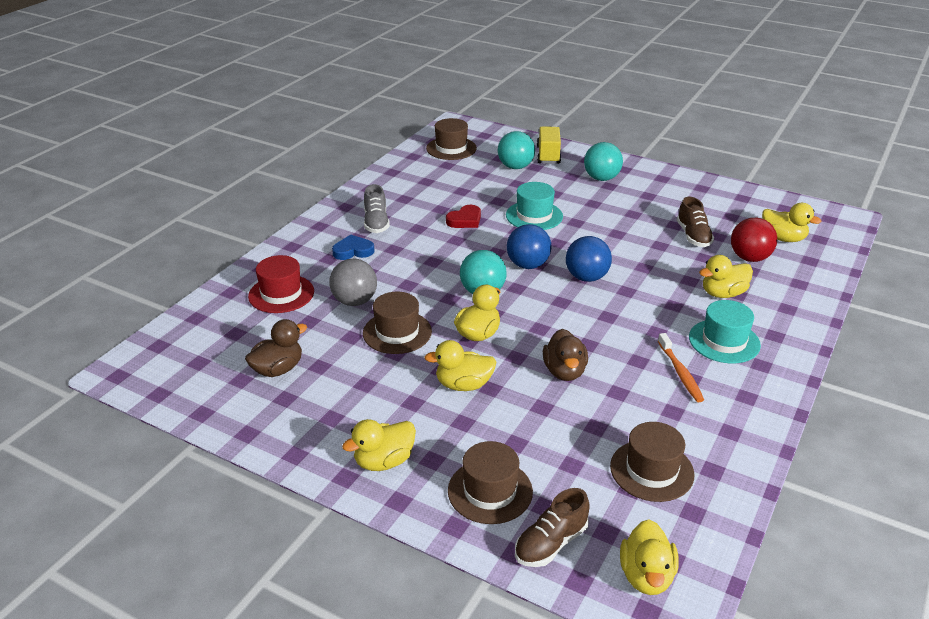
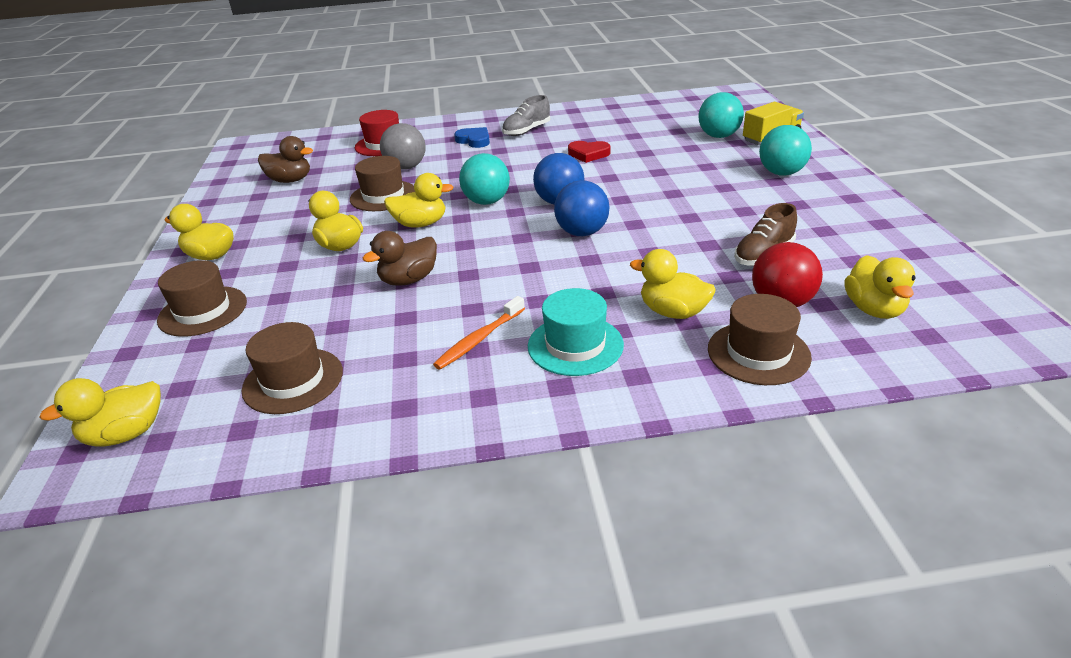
camera: 55 degrees right, 0 degrees up
brown hat [426,118,477,160] -> brown hat moved to [708,294,812,385]
turquoise hat [506,182,563,230] -> none
brown shoe [515,488,590,567] -> none

